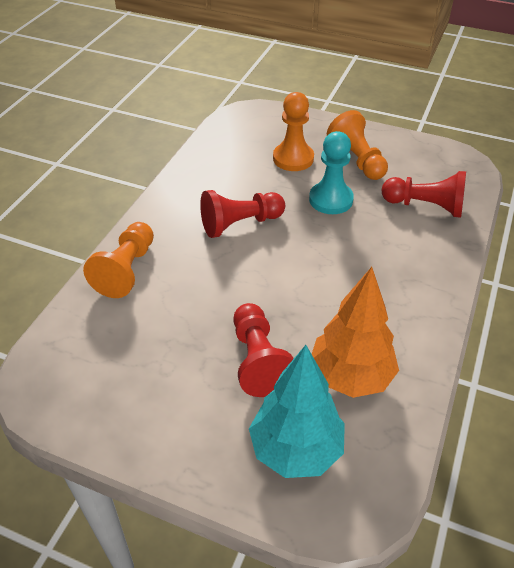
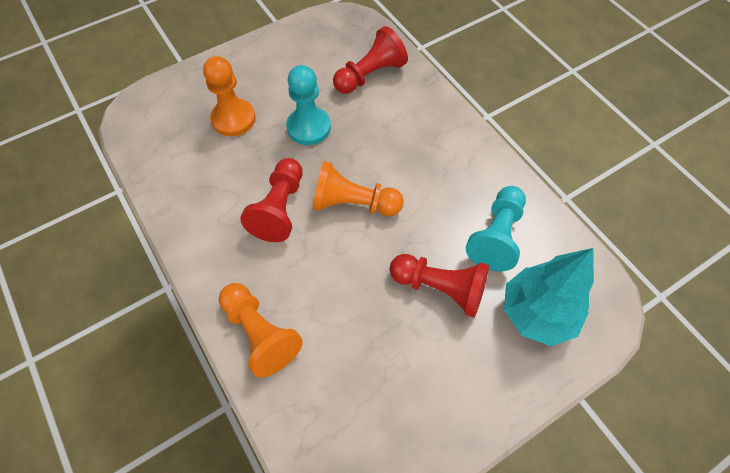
camera: 55 degrees left, 15 degrees up
orange tree [312,267,399,398] -> turquoise pawn [466,186,526,272]
orange pawn [327,110,388,180] -> orange pawn moved to [313,161,404,216]

